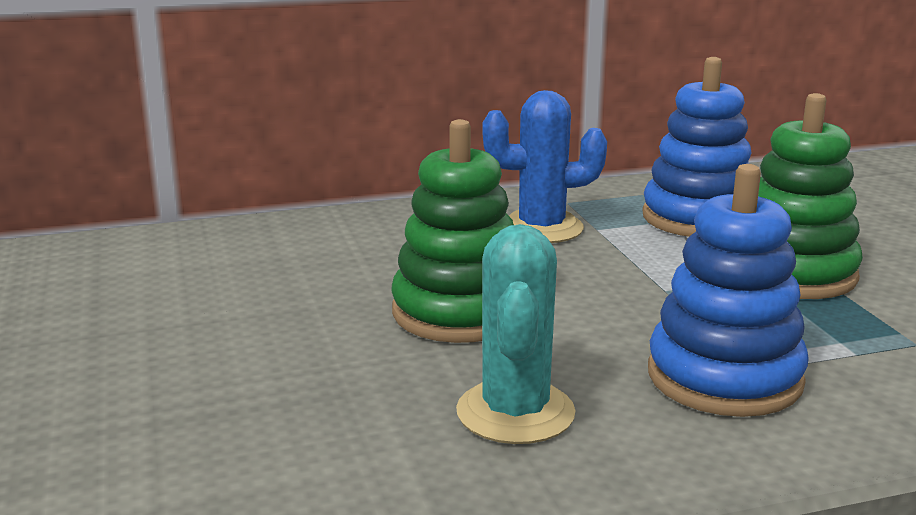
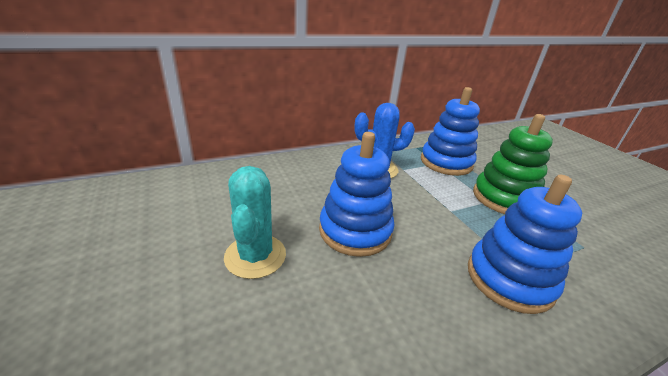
camera: 10 degrees left, 10 degrees up
green stacking toy [392,119,514,343] -> blue stacking toy [319,132,394,257]
turquoise cactus [456,224,576,444] -> turquoise cactus moved to [224,166,286,279]

